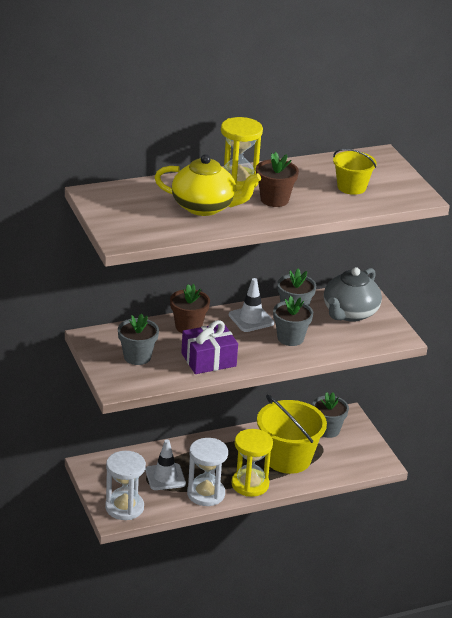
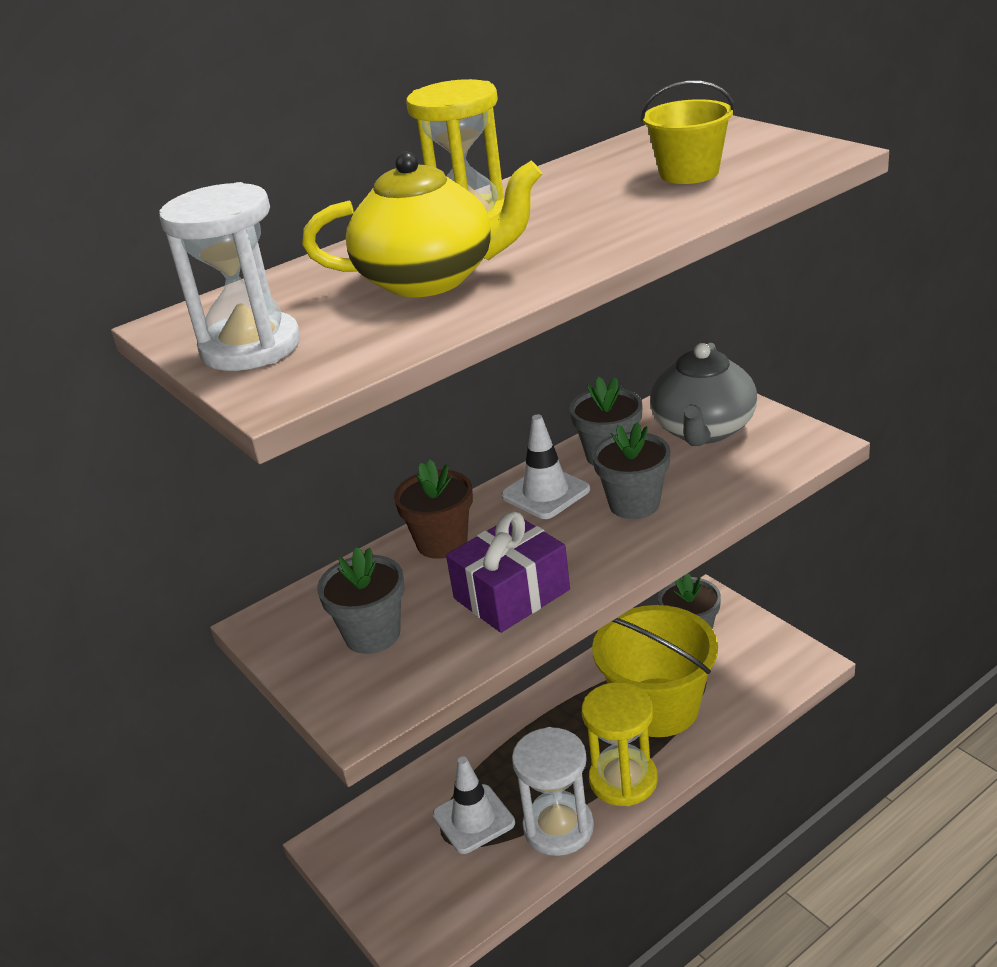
camera: 10 degrees left, 0 degrees up
white hourglass [105,451,146,520] -> white hourglass moved to [159,182,300,371]
brown flower pot [256,152,299,207] -> none

